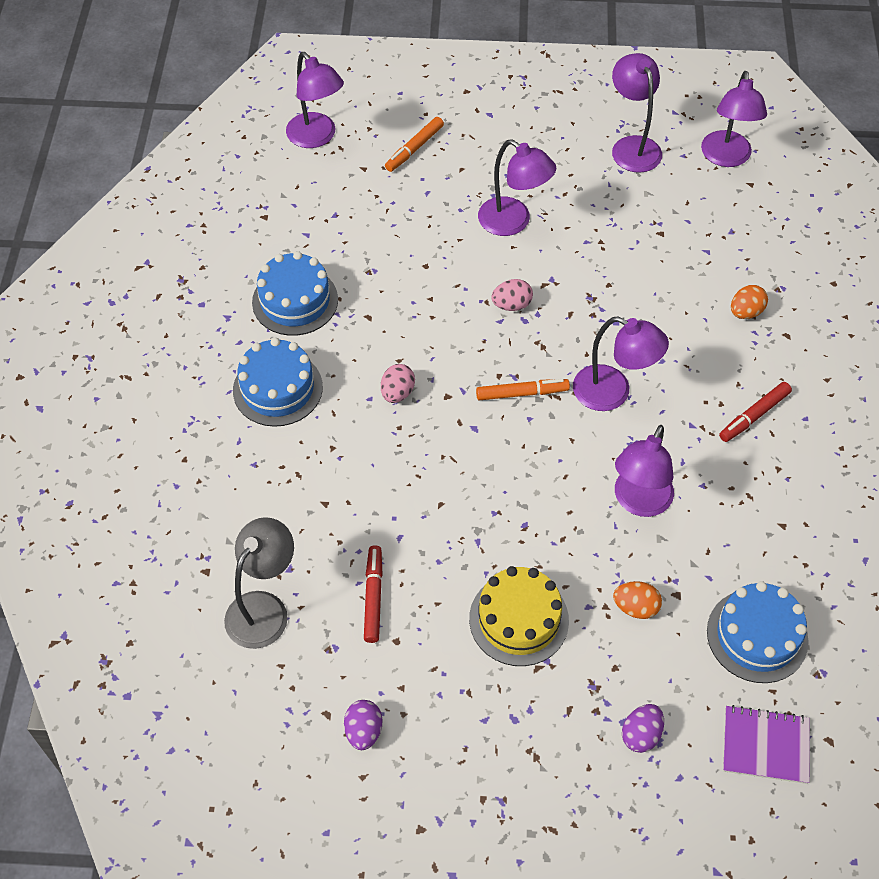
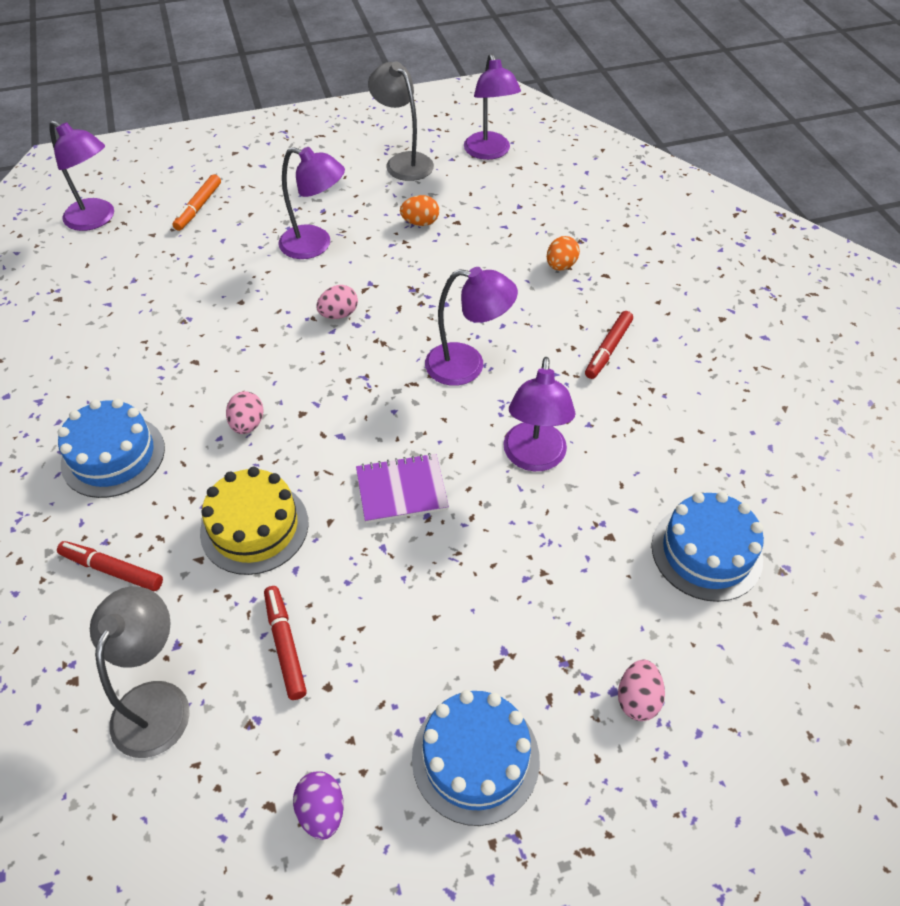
camera: 20 degrees left, 5 degrees down
blue cake [252,251,338,336] -> blue cake moved to [412,690,540,826]
yellow cake [469,566,569,666] -> yellow cake moved to [200,467,309,575]
orange marker [476,379,570,401] -> none
purple lamp [612,53,662,173] -> grey lamp [368,61,434,181]
orange egg [613,581,662,619] -> orange egg moved to [400,195,439,226]
purple egg [622,704,664,753] -> pink egg [618,659,665,721]
purple notebook [723,705,810,784] -> purple notebook moved to [356,453,449,523]
none -> red marker [57,541,163,591]

